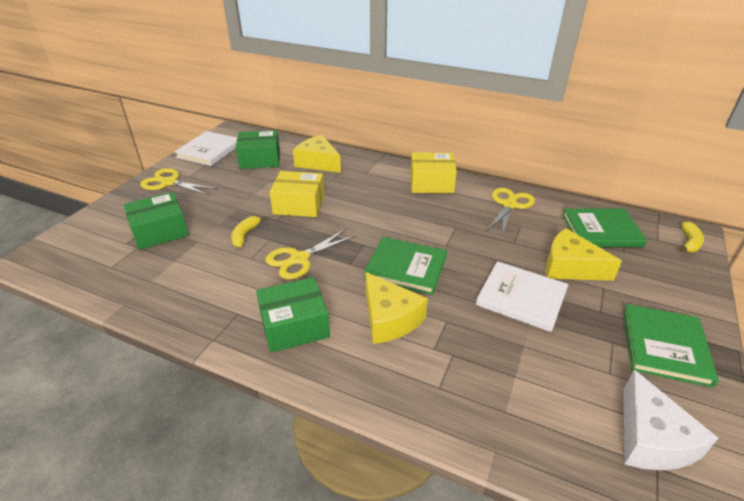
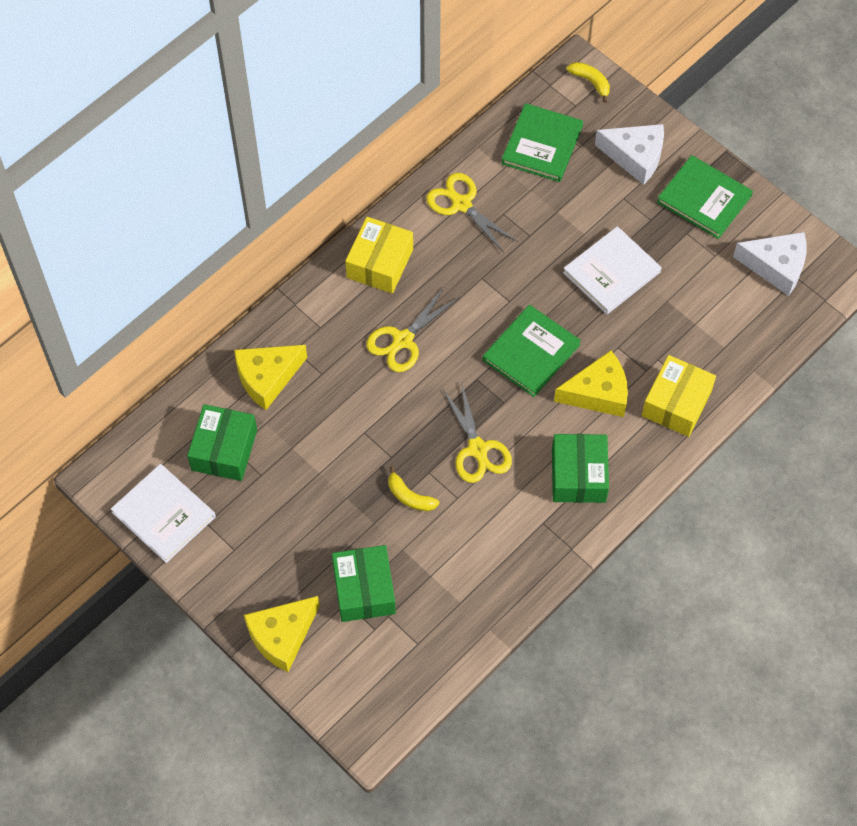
camera: 70 degrees left, 25 degrees up
yellow scissors [140,168,218,195] -> yellow scissors moved to [366,286,458,372]
yellow box [269,171,324,217] -> yellow box moved to [642,355,716,437]
yellow cheese [546,228,622,281] -> yellow cheese moved to [244,596,320,672]
none -> white cheese [595,124,664,185]

